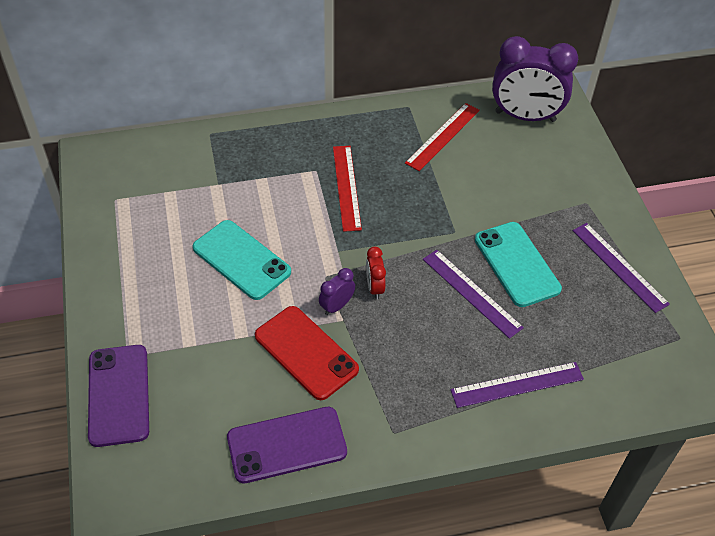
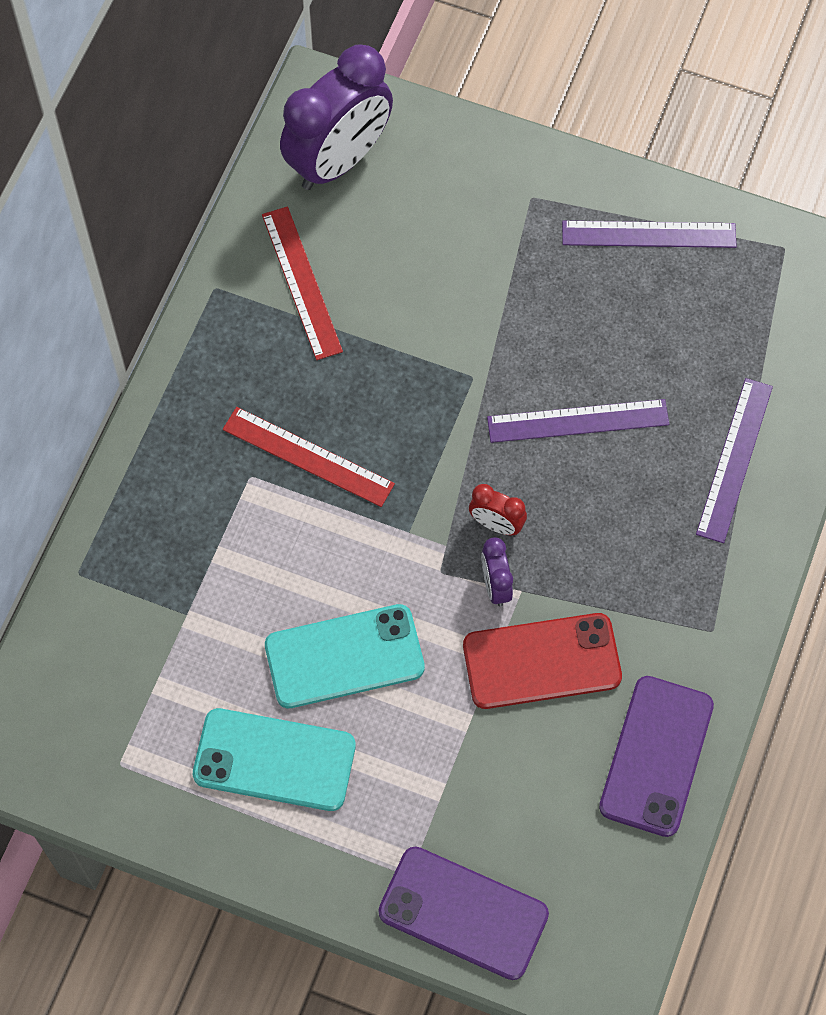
camera: 55 degrees left, 15 degrees up
turquoise phone [475,222,562,307] -> turquoise phone moved to [193,708,356,811]

